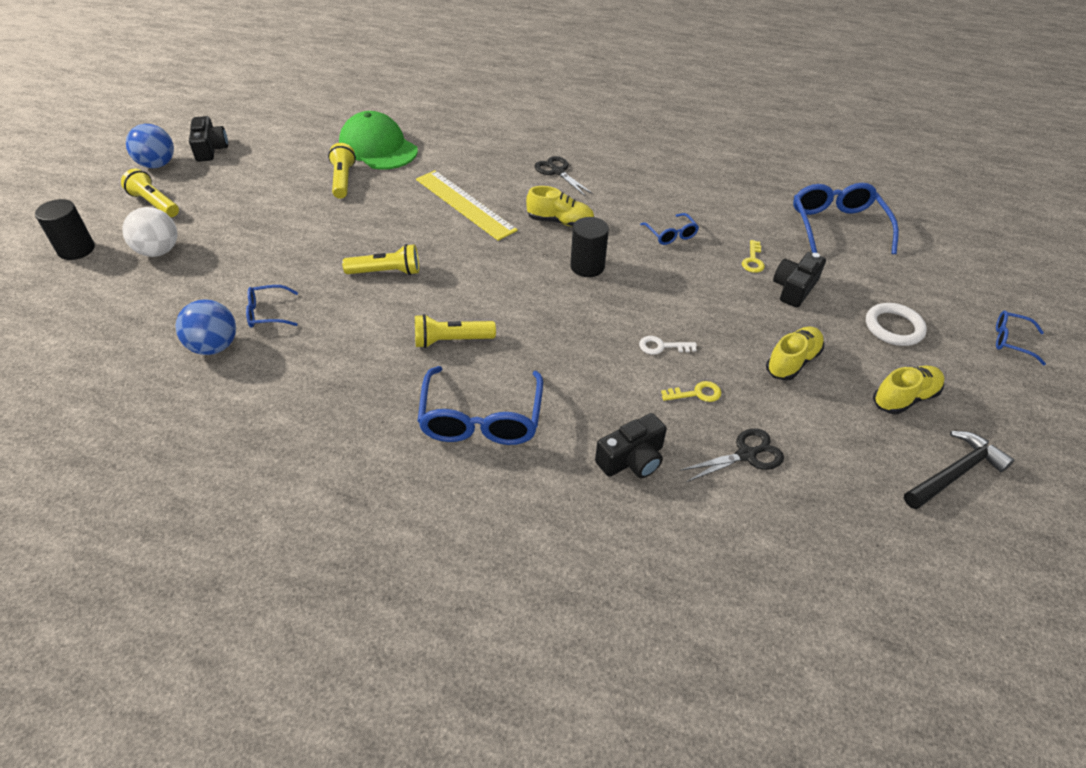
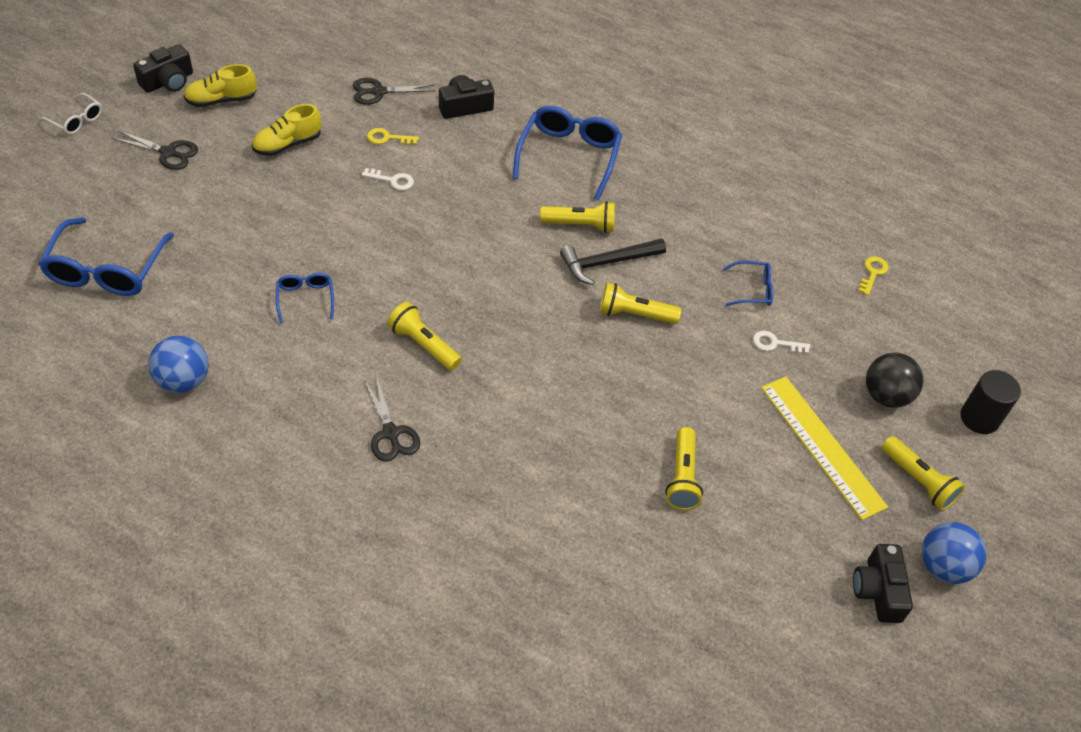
camera: 170 degrees left, 5 degrees up
white ball [122,207,177,257] -> black ball [866,352,924,408]
blue ball [175,300,236,355] -> blue ball moved to [148,336,209,393]
green cap [339,111,418,170] -> none
yellow ruler [416,170,518,241] -> yellow ruler moved to [761,377,888,520]
yellow shoe [526,186,594,227] -> yellow flashlight [387,302,462,371]
black cylinder [570,217,609,277] -> none
yellow key [742,240,765,273] -> yellow key moved to [859,256,888,296]
black camera [773,252,826,307] -> black camera moved to [133,44,193,93]
white ring [866,303,927,346] -> black scissors [112,130,198,170]
black hammer [904,431,1014,509] -> black hammer moved to [560,238,666,285]
blue glasses [996,311,1046,365] -> white glasses [40,93,102,135]
none -> white key [753,330,810,354]

